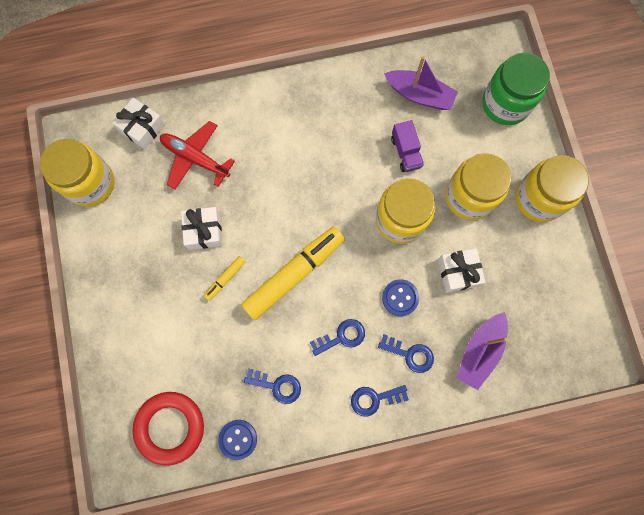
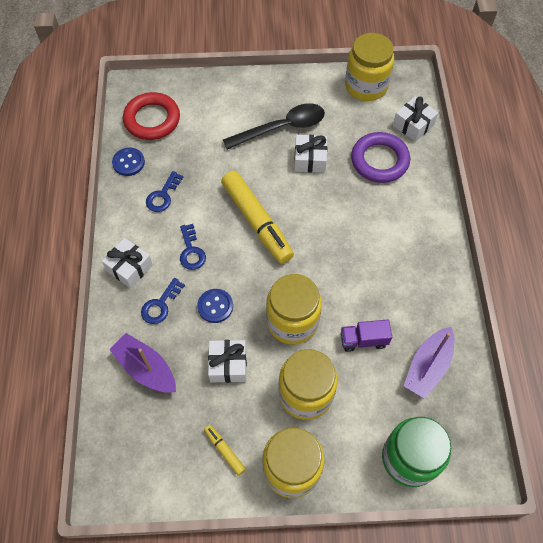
camera: 100 degrees right, 15 degrees down
red plane [160,121,235,189] -> purple ring [351,132,410,183]
yellow marker [204,256,245,301] -> yellow marker moved to [204,425,246,476]
blue key [351,385,409,417] -> white gift [102,238,153,289]
none -> black spoon [223,103,325,149]

